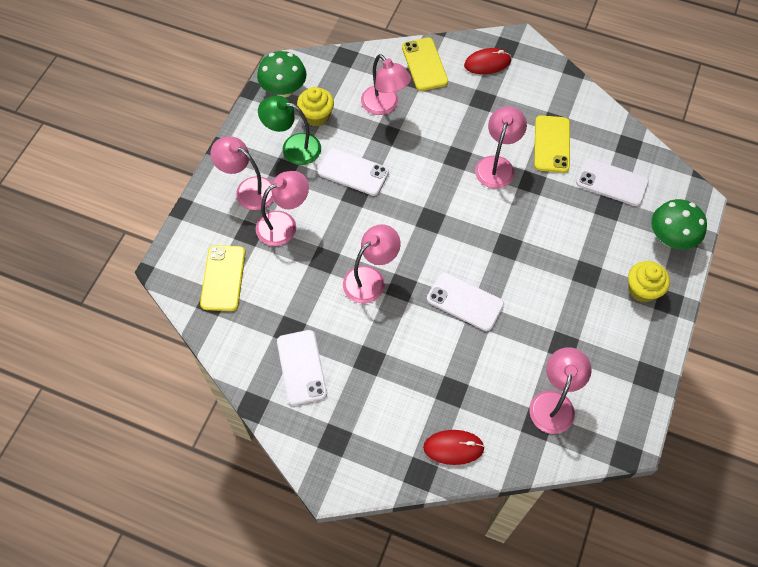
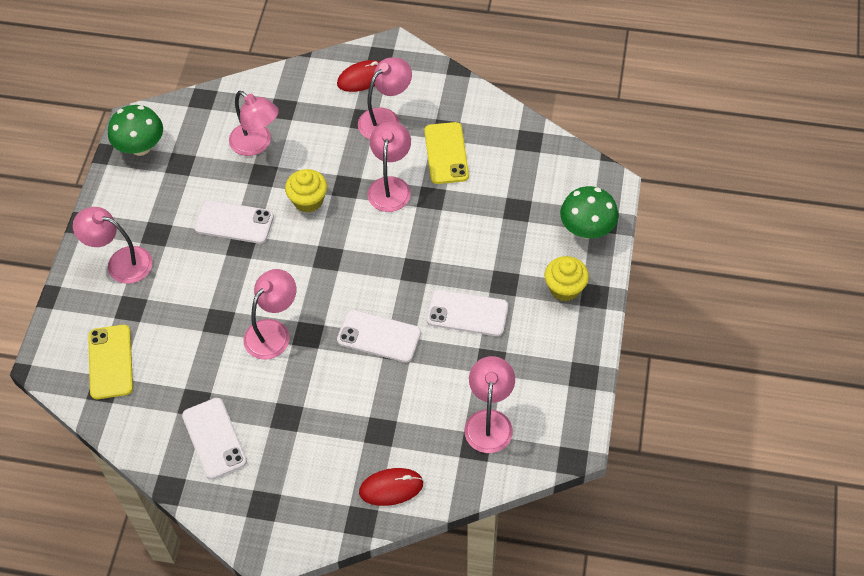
camera: 10 degrees left, 5 degrees down
pink lamp [256,171,309,246] -> pink lamp moved to [358,58,412,139]
green lamp [258,96,321,165] -> none
yellow cupcake [297,87,334,127] -> yellow cupcake moved to [285,169,327,213]
yellow phone [402,38,448,91] -> none
white phone [576,158,649,206] -> white phone moved to [427,290,508,336]

